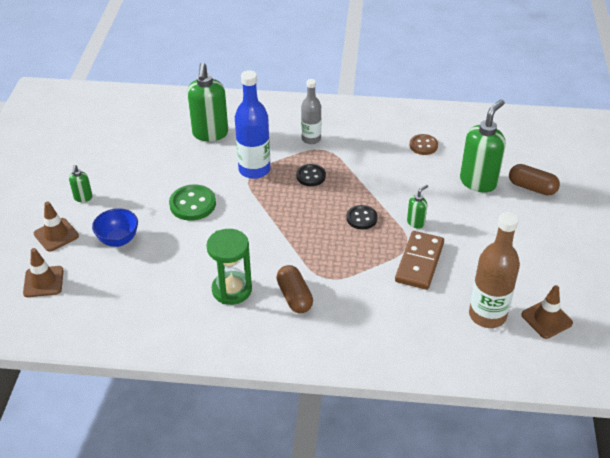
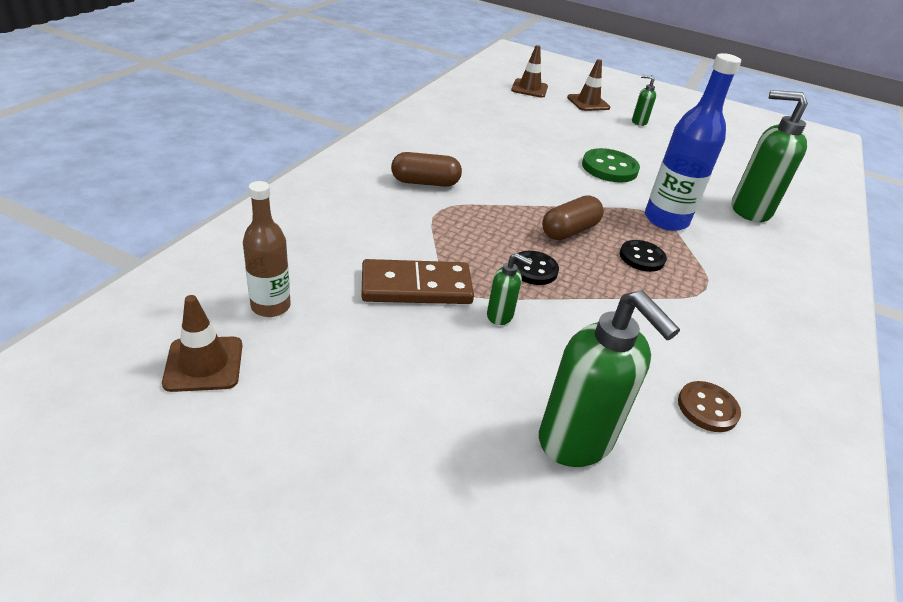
camera: 105 degrees right, 5 degrees down
blue bowl [92,208,138,247] -> none
green hourglass [206,229,252,305] -> none
grey bottle [301,79,321,144] -> none
brown domino [395,231,444,290] -> brown domino turned 45 degrees counterclockwise [361,259,474,304]
green soap dispenser [407,185,428,228] -> green soap dispenser turned 45 degrees counterclockwise [487,253,533,325]
brown bottle [469,212,520,328] -> brown bottle [243,181,291,317], size x0.63
brown capsule [509,164,560,196] -> brown capsule moved to [542,196,604,240]

